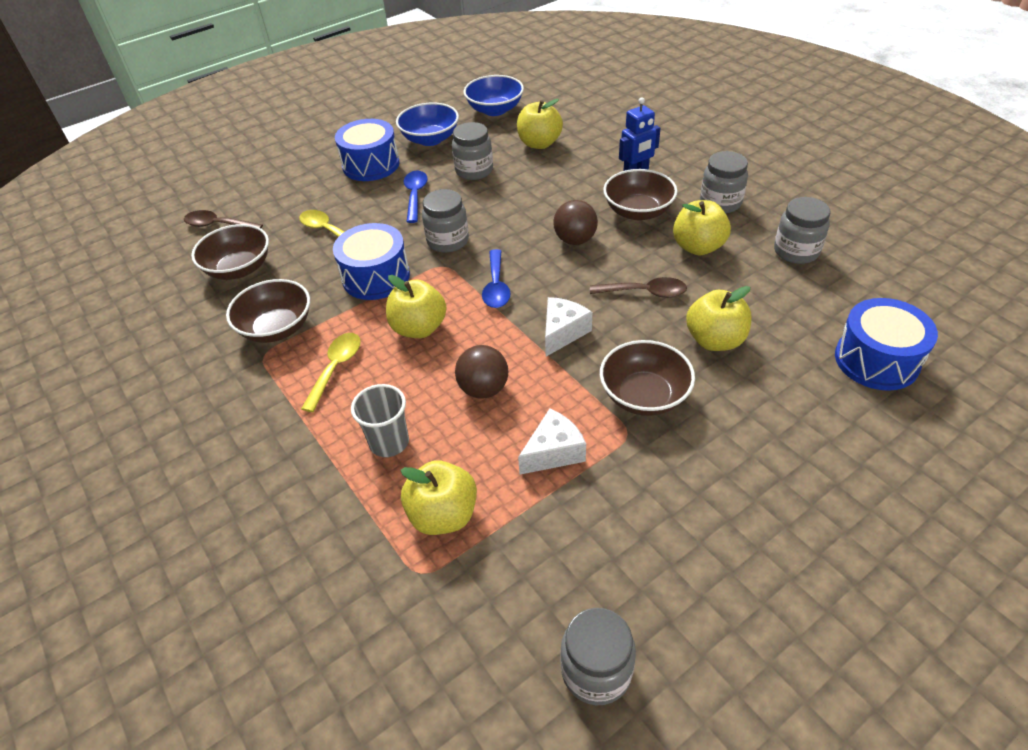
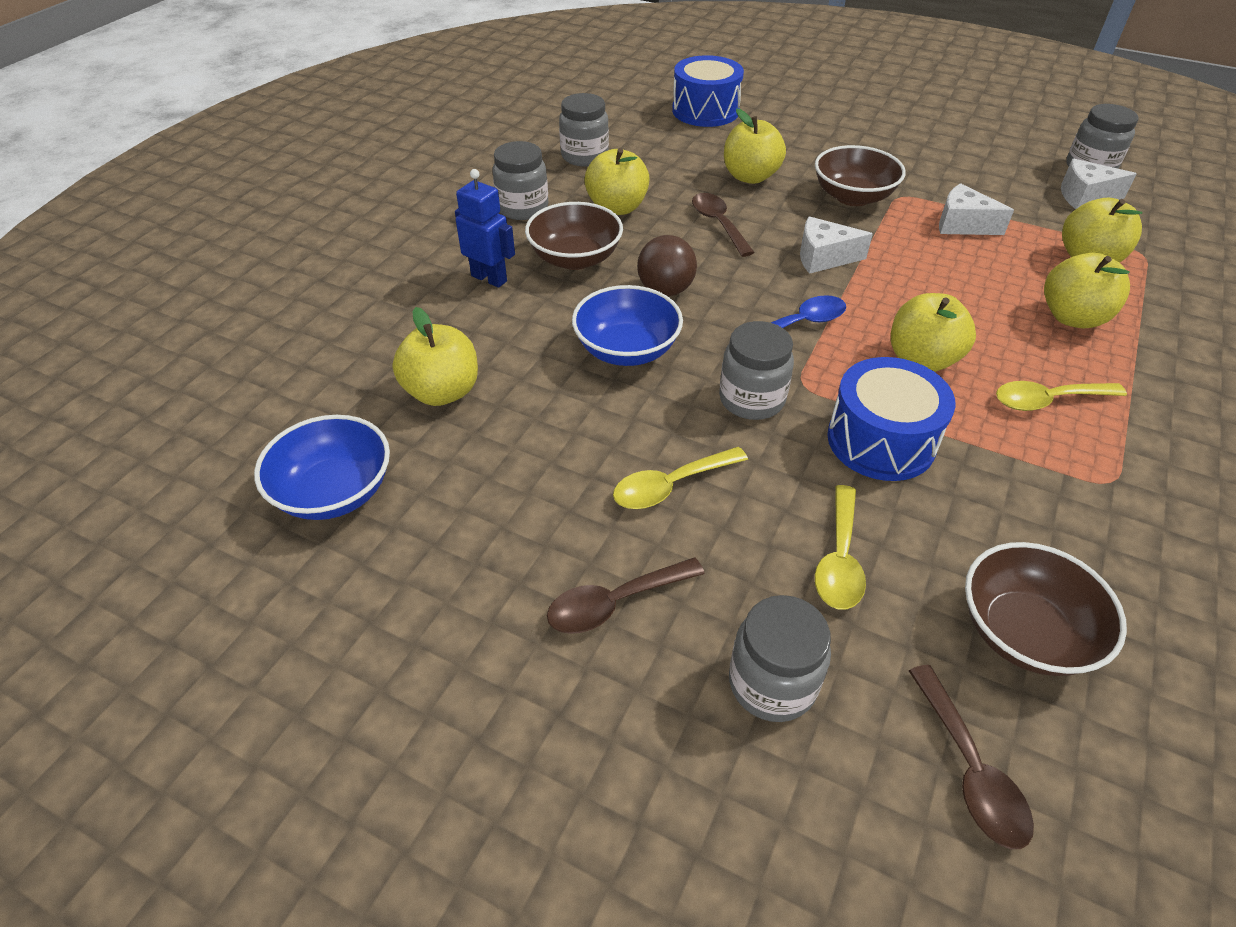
camera: 120 degrees left, 0 degrees up
brown bowl [226,279,310,343] -> none
blue drum [335,119,400,181] -> brown spoon [547,558,705,634]
grey cup [351,384,409,457] -> yellow apple [1044,253,1130,328]
blue bowl [396,102,459,146] -> blue bowl moved to [572,285,683,366]
blue spoon [404,171,428,223] -> yellow spoon [613,447,748,509]
grey jar [452,122,493,180] -> grey jar moved to [729,595,831,722]
brown ball [455,345,508,399] -> none
none -> white cheese [1061,159,1137,209]

